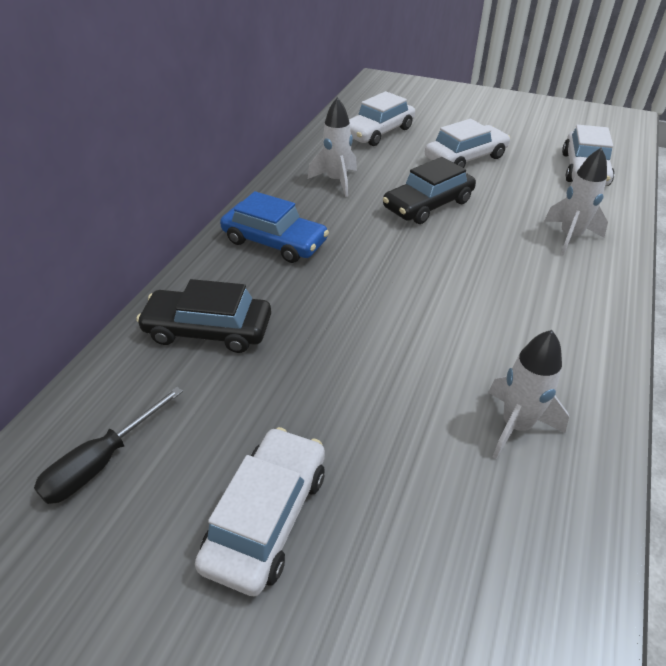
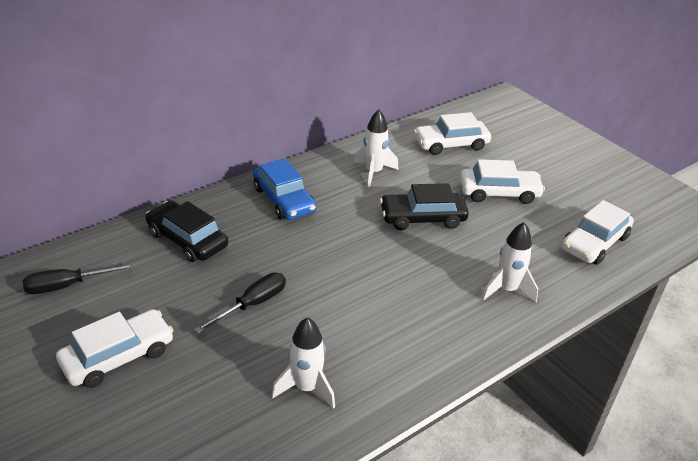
camera: 30 degrees right, 5 degrees down
none -> black screwdriver [194,272,286,333]

